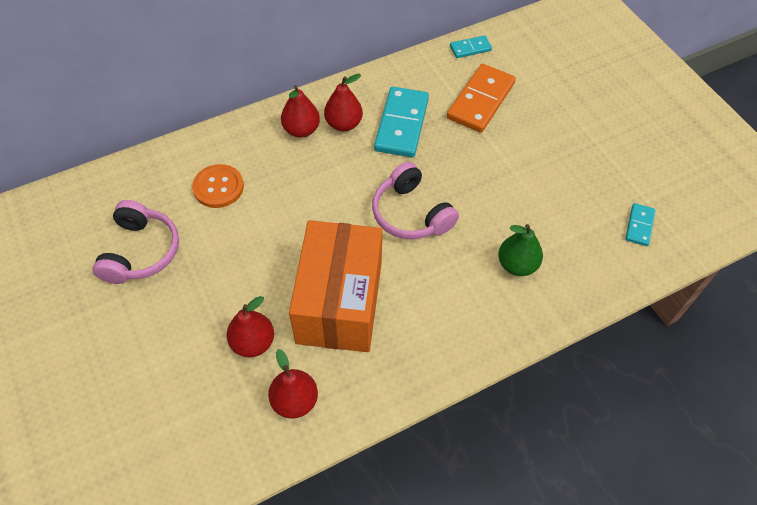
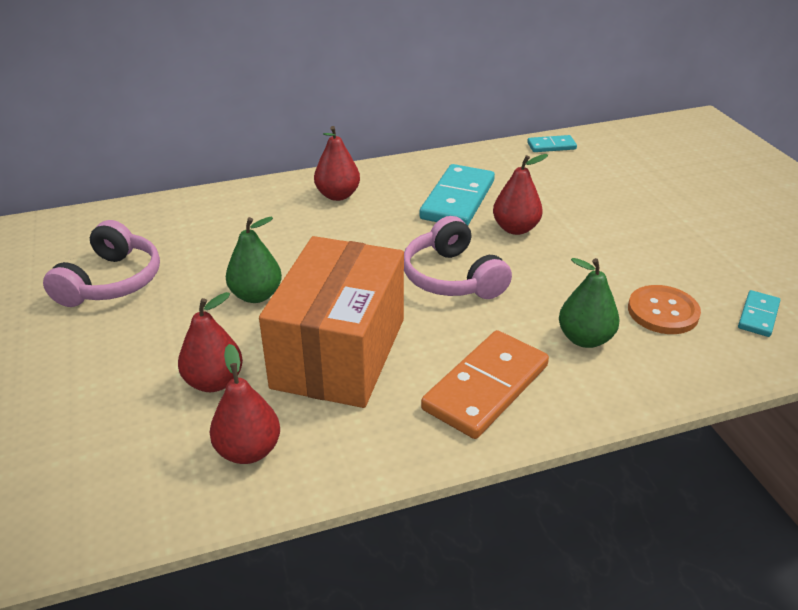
camera: 10 degrees right, 20 degrees down
orange button [192,164,244,208] -> orange button moved to [628,285,701,334]
red pear [324,74,363,131] -> red pear moved to [493,154,548,235]
orange domino [447,64,516,133] -> orange domino moved to [421,330,549,439]
none -> green pear [226,217,282,303]

